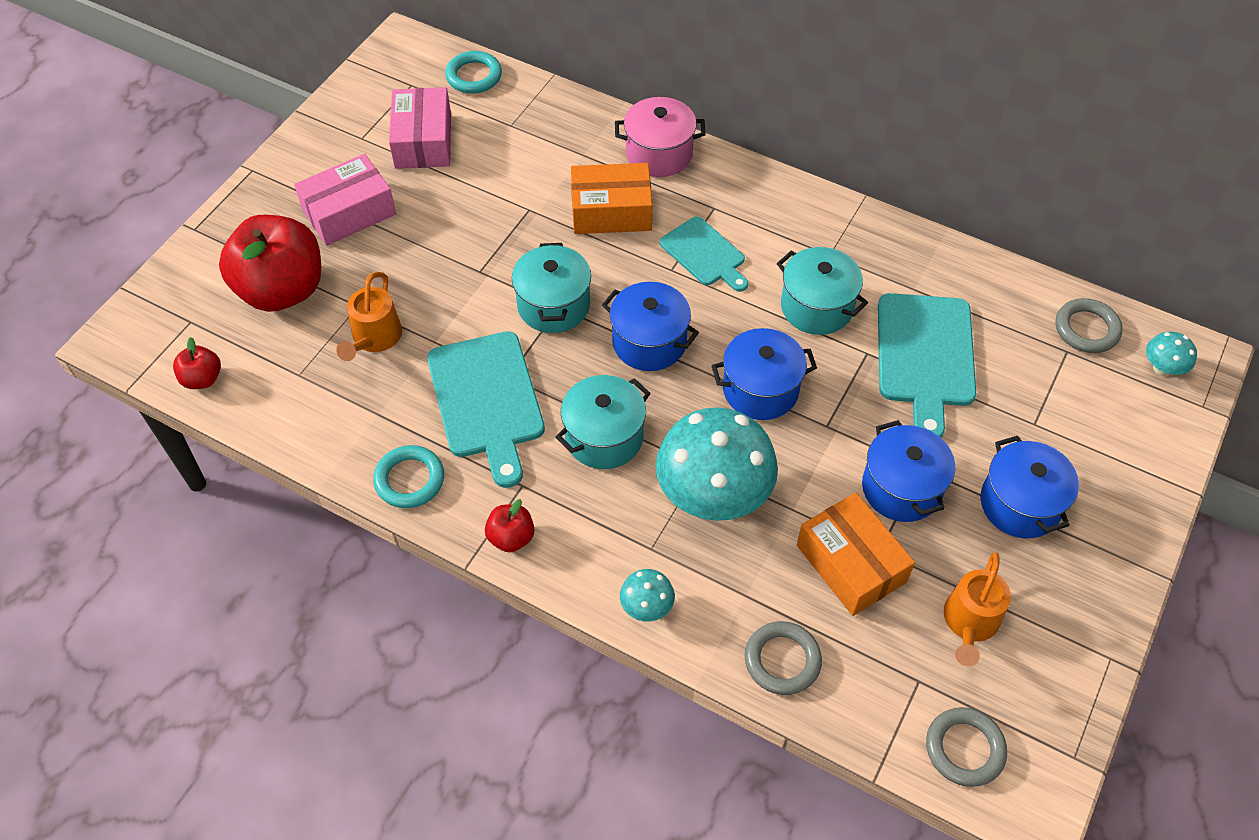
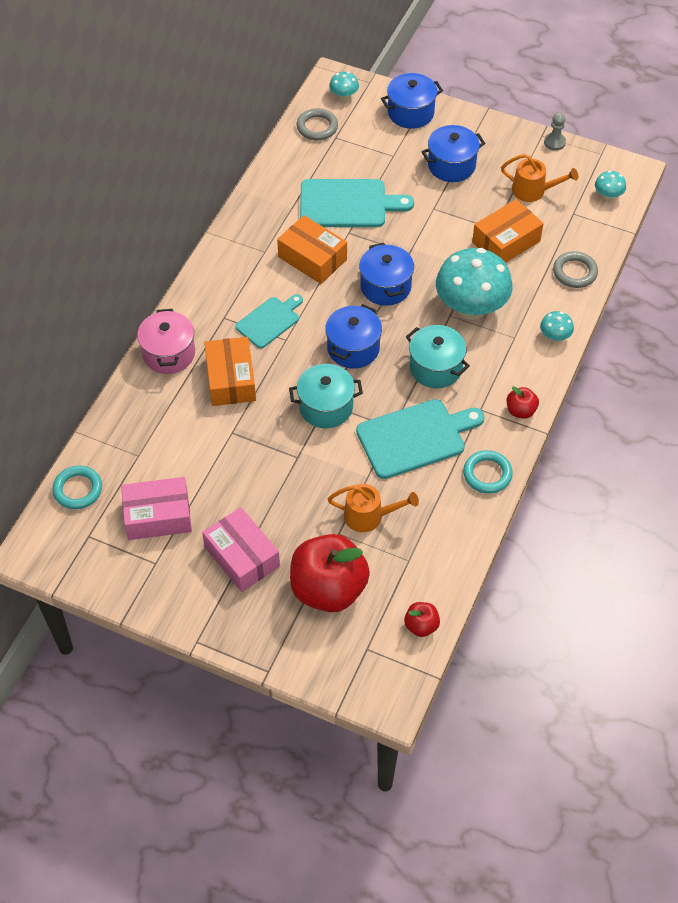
camera: 95 degrees left, 0 degrees up
turquoise pot [777,247,868,335] -> orange box [277,215,347,284]
blue pot [862,420,955,522] -> blue pot moved to [381,73,443,129]
grey ring [926,707,1007,787] -> turquoise mushroom [595,170,626,201]
none -> grey pawn [544,113,566,151]

